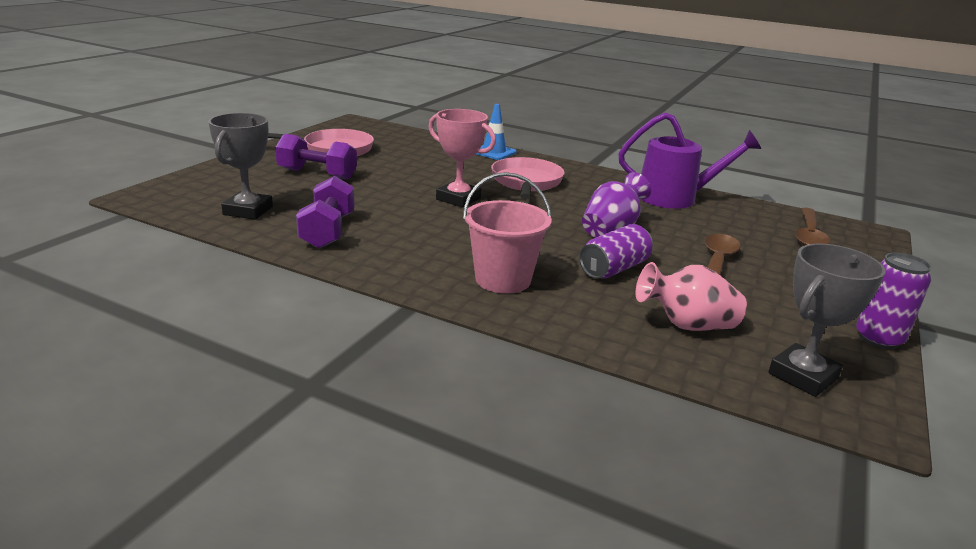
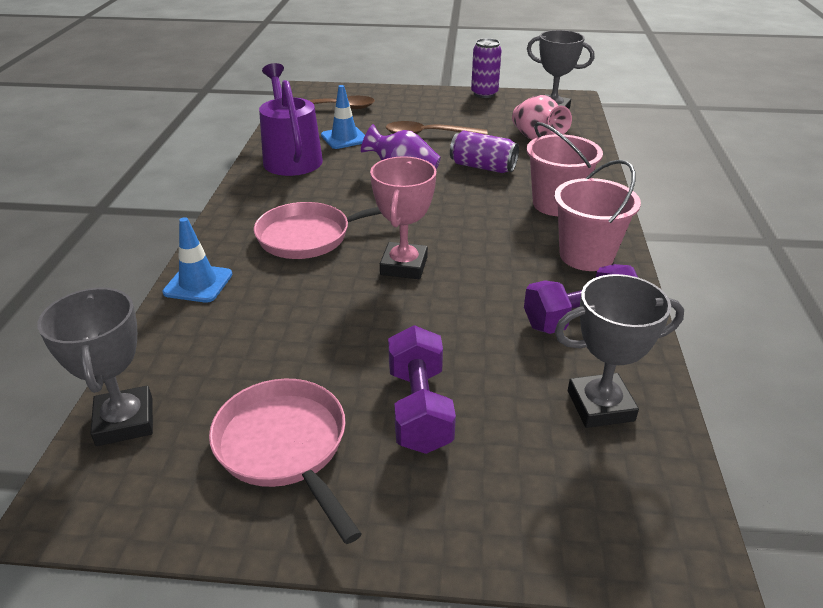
camera: 110 degrees left, 10 degrees up
none -> grey trophy [37,288,153,446]
none -> blue traffic cone [321,85,365,149]
none -> pink bucket [554,160,641,271]

